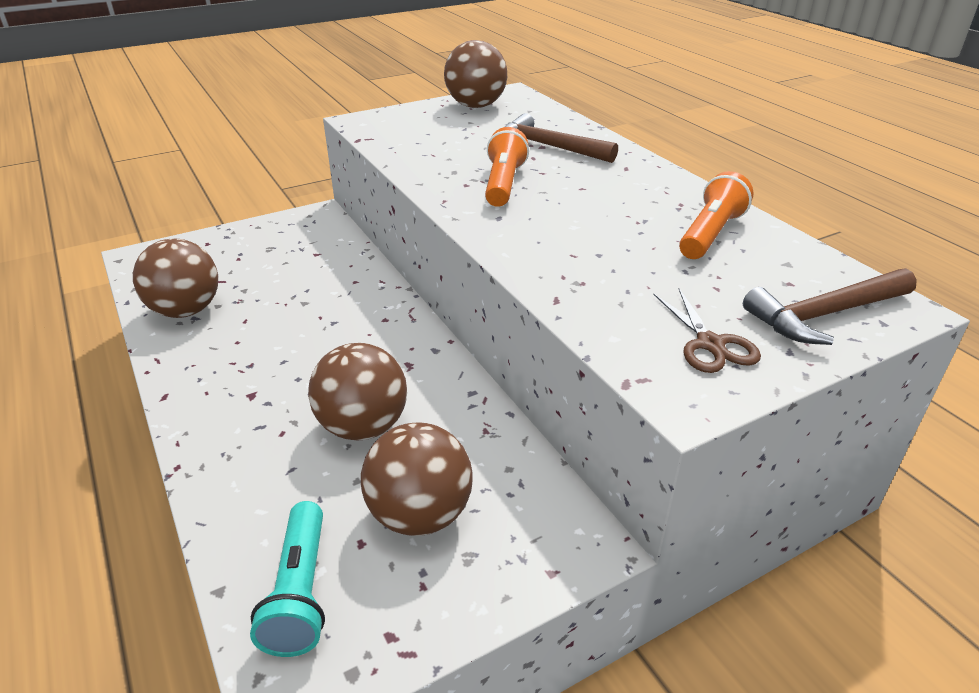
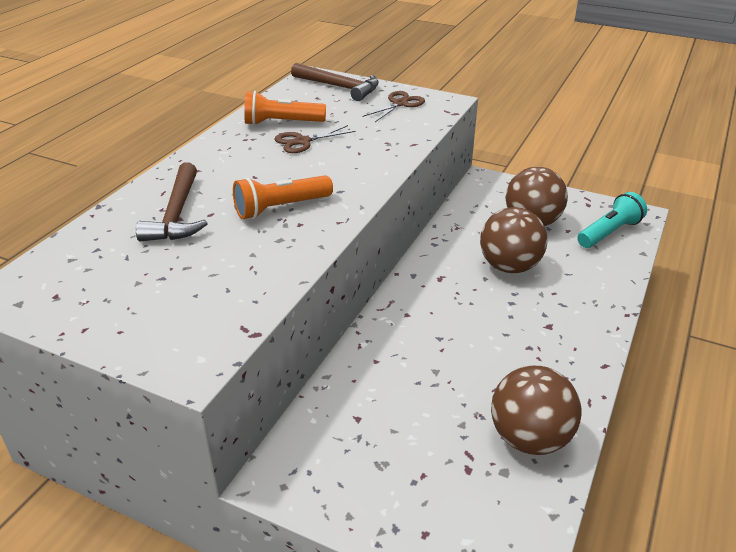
camera: 125 degrees left, 0 degrees up
brown ball [444,40,507,108] -> none
none -> brown scissors [275,125,356,153]

